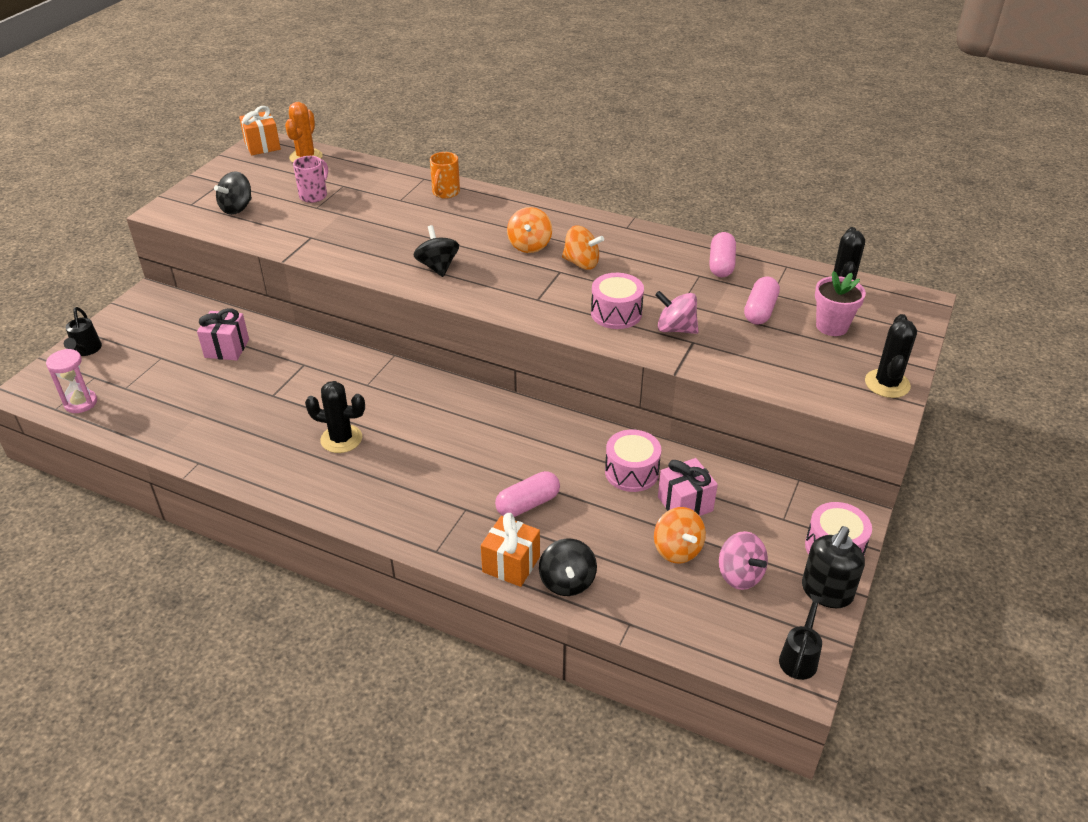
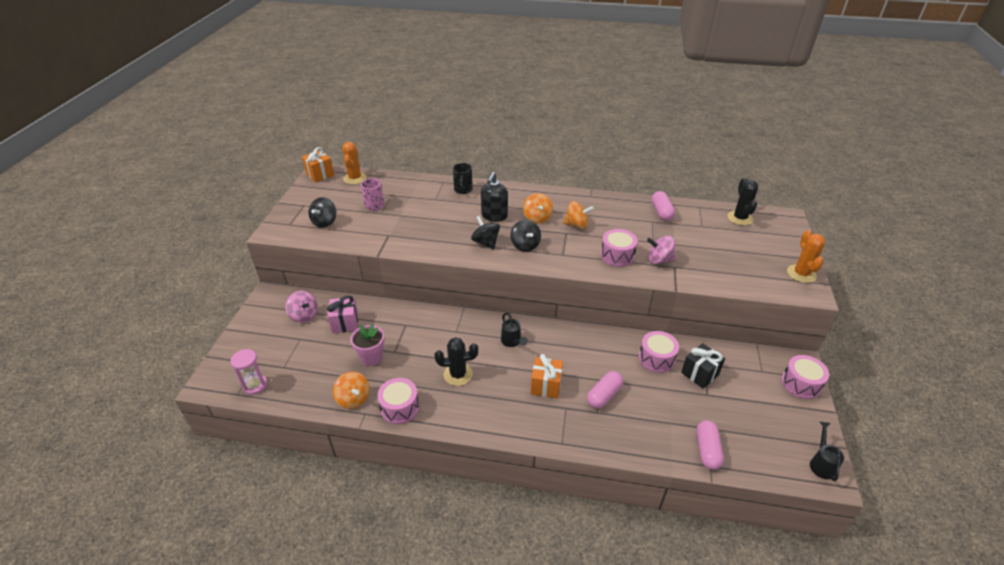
camera: 15 degrees left, 0 degrees up
black watering can [64,307,102,356] -> black watering can moved to [501,312,528,347]
orange mug [430,152,460,199] -> black mug [453,163,473,194]
orange gift [481,513,540,587] -> orange gift moved to [531,354,563,398]
black spinning top [539,538,597,596] -> black spinning top moved to [510,220,541,252]
orange spinning top [654,507,706,563] -> orange spinning top moved to [333,372,370,409]
pink gift [658,458,718,516] -> black gift [681,343,725,388]
pink spinning top [719,531,768,590] -> pink spinning top moved to [285,291,318,323]
pink capsule [744,276,780,325] -> pink capsule moved to [697,420,724,470]
black soap dispenser [802,526,865,608] -> black soap dispenser moved to [481,172,508,222]
pink flower pot [815,271,866,336] -> pink flower pot moved to [350,324,385,366]
black cactus [865,314,917,398] -> orange cactus [787,230,825,283]
none -> pink drum [377,378,419,424]

